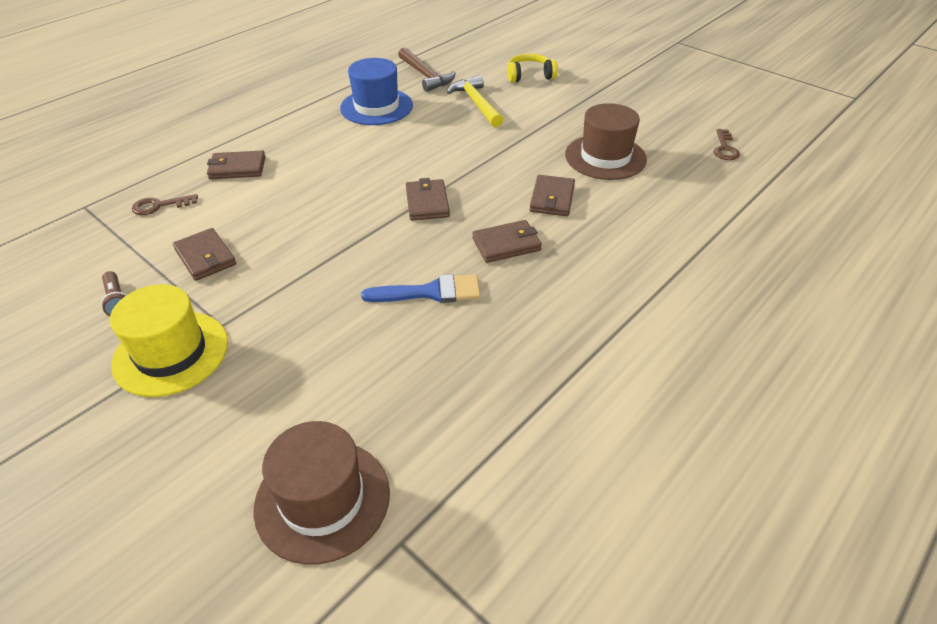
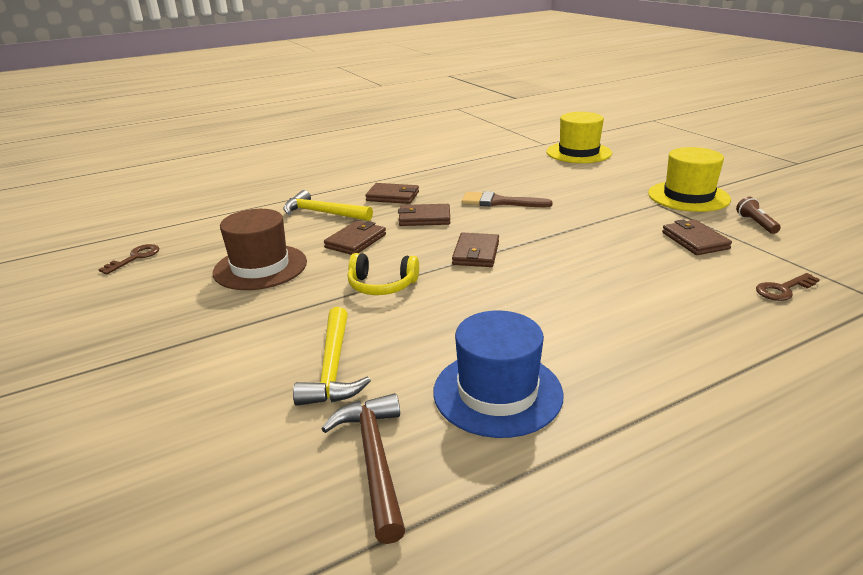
camera: 160 degrees left, 15 degrees down
brown key [132,194,198,215] -> brown key turned 150 degrees clockwise [756,273,820,301]
brown wallet [207,150,266,179] -> brown wallet moved to [365,183,419,204]
brown hat [253,421,390,565] -> yellow hat [546,112,612,163]
blue brush [361,274,481,303] -> brown brush [462,191,553,207]
yellow headphones [508,54,558,83] -> yellow headphones moved to [348,253,419,295]
none -> yellow hammer [283,190,373,221]

